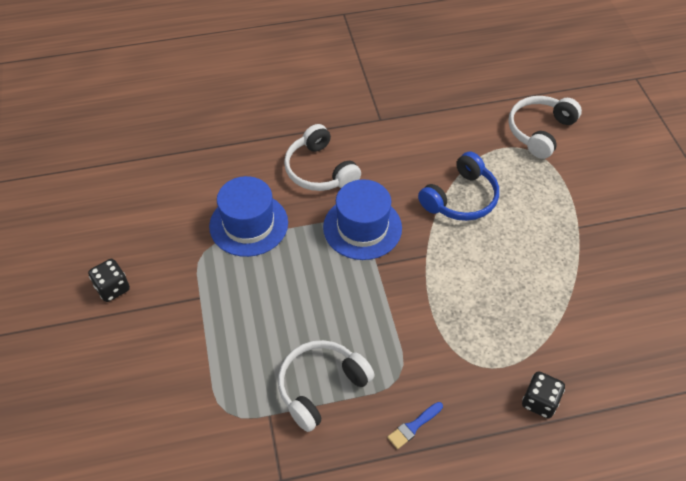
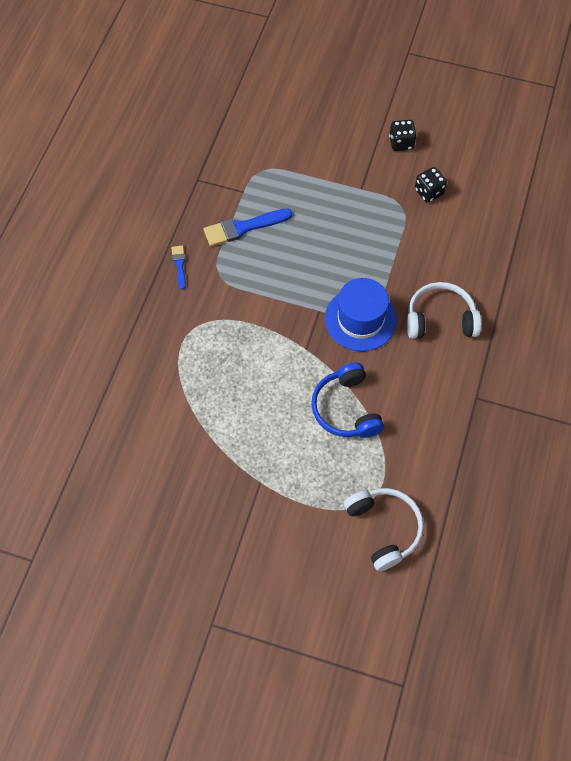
camera: 120 degrees right, 10 degrees up
blue hat [209,176,288,257] -> none
white headphones [278,340,375,432] -> blue brush [204,208,292,246]
black dice [522,371,565,418] -> black dice moved to [415,167,447,203]

